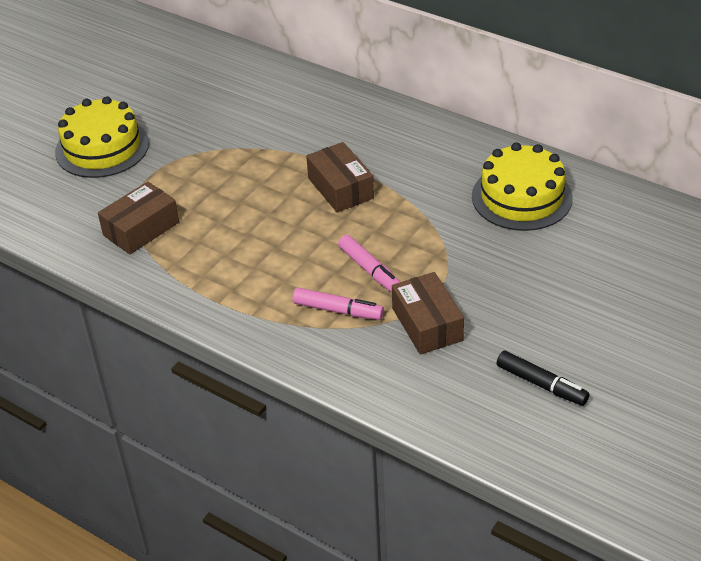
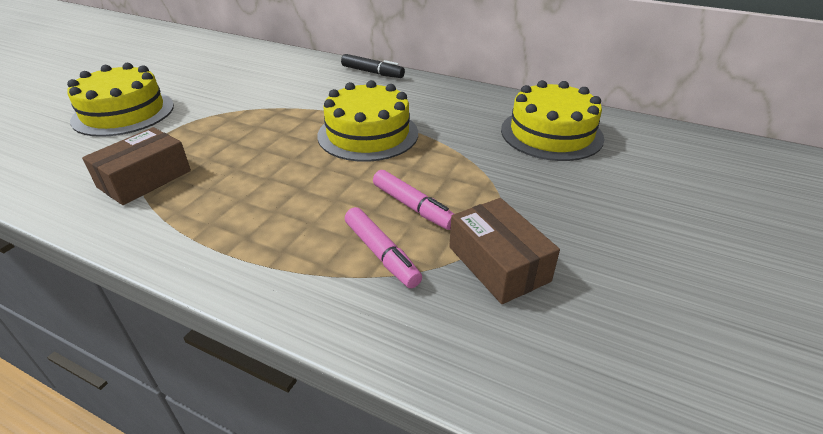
camera: 10 degrees left, 5 degrees down
pink marker [292,288,384,320] -> pink marker turned 45 degrees clockwise [345,207,422,288]
brown box [306,142,374,212] -> yellow cake [317,80,418,162]
black marker [497,351,590,406] -> black marker moved to [341,54,405,78]

